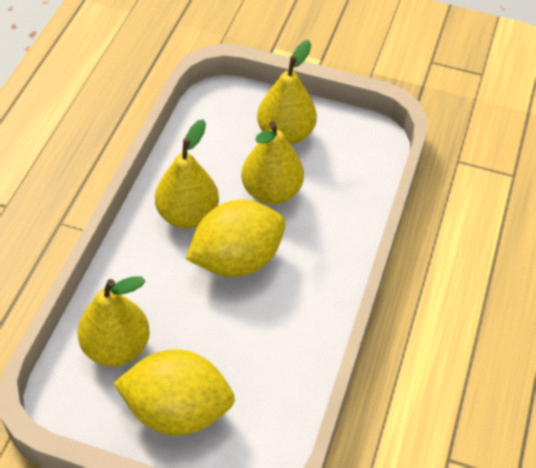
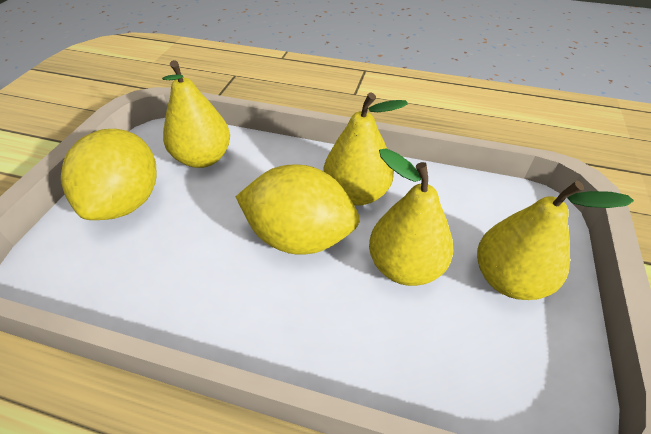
camera: 90 degrees right, 5 degrees down
yellow lemon [186,200,286,277] -> yellow lemon turned 45 degrees counterclockwise [236,164,360,255]

